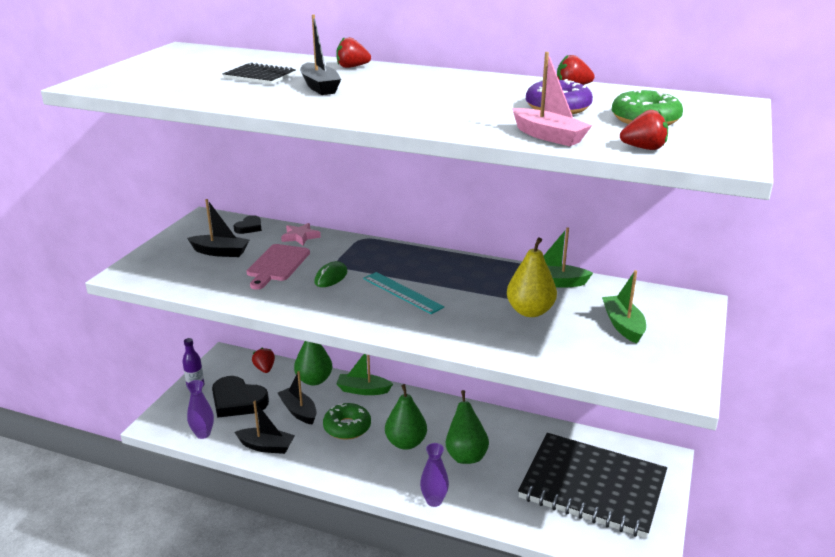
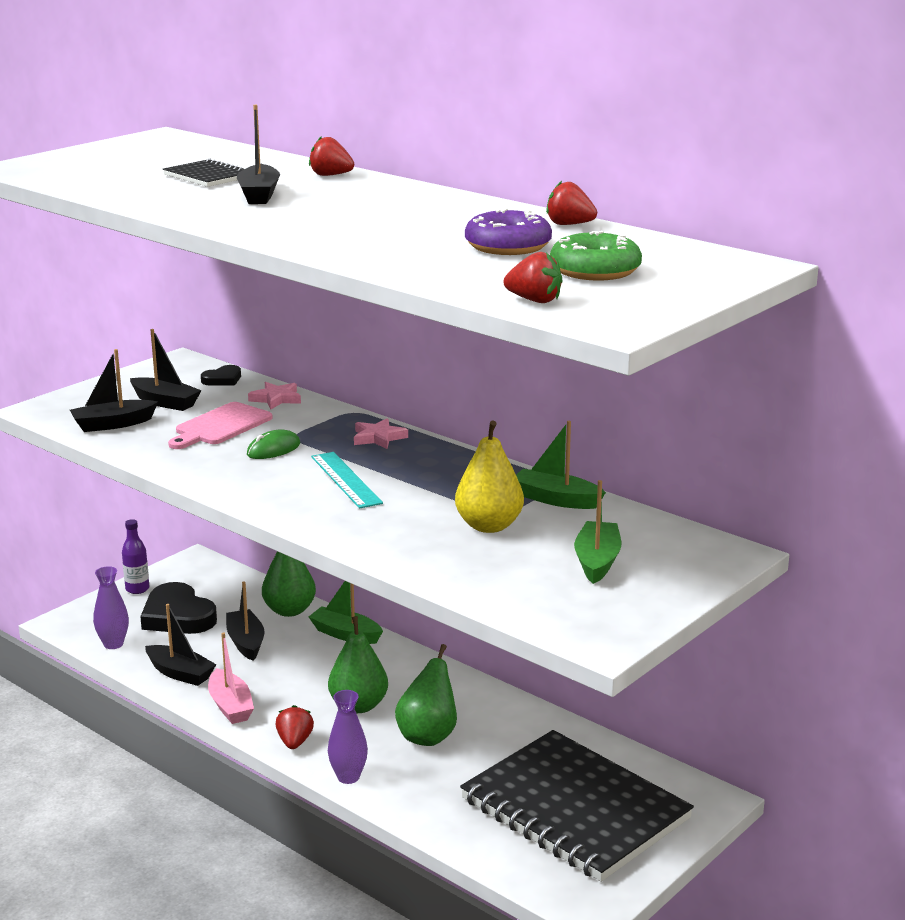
camera: 20 degrees right, 5 degrees down
red strawberry [252,348,275,373] -> red strawberry moved to [275,705,314,749]
green donut [323,403,371,440] -> none
pink boat [512,52,592,146] -> pink boat moved to [208,633,254,724]
none -> black boat [70,349,158,432]
none -> pink star [354,418,408,449]

